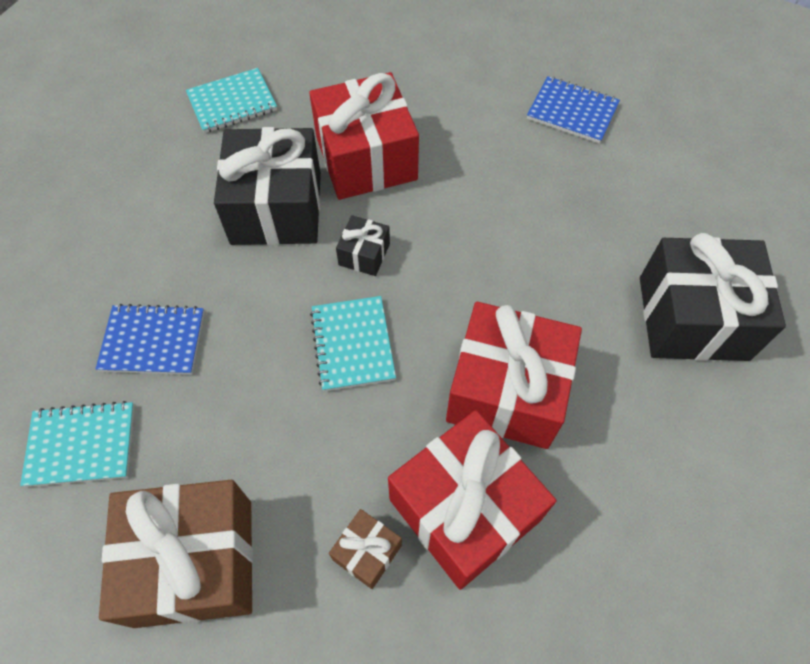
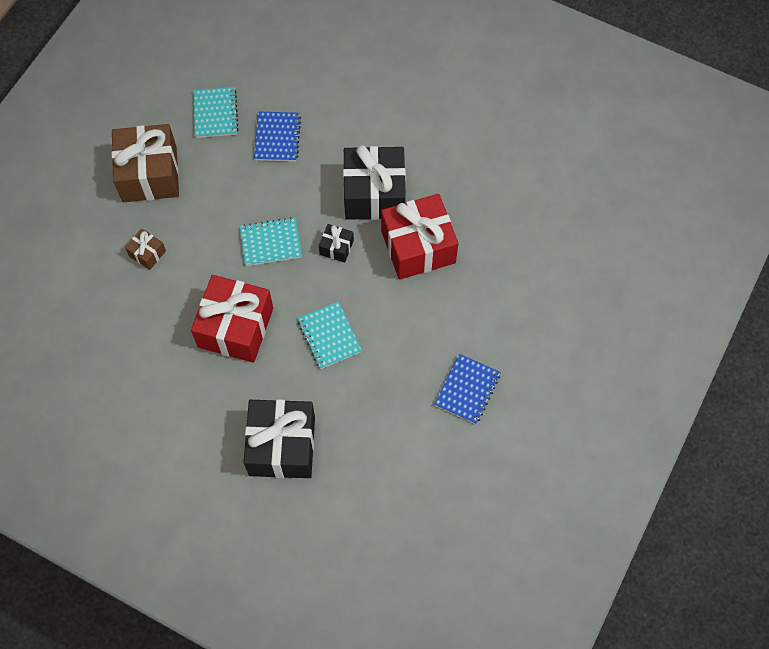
camera: 90 degrees right, 5 degrees up
turquoise notebook [186,68,277,133] -> turquoise notebook moved to [297,301,362,369]
red gift [388,410,556,590] -> none

